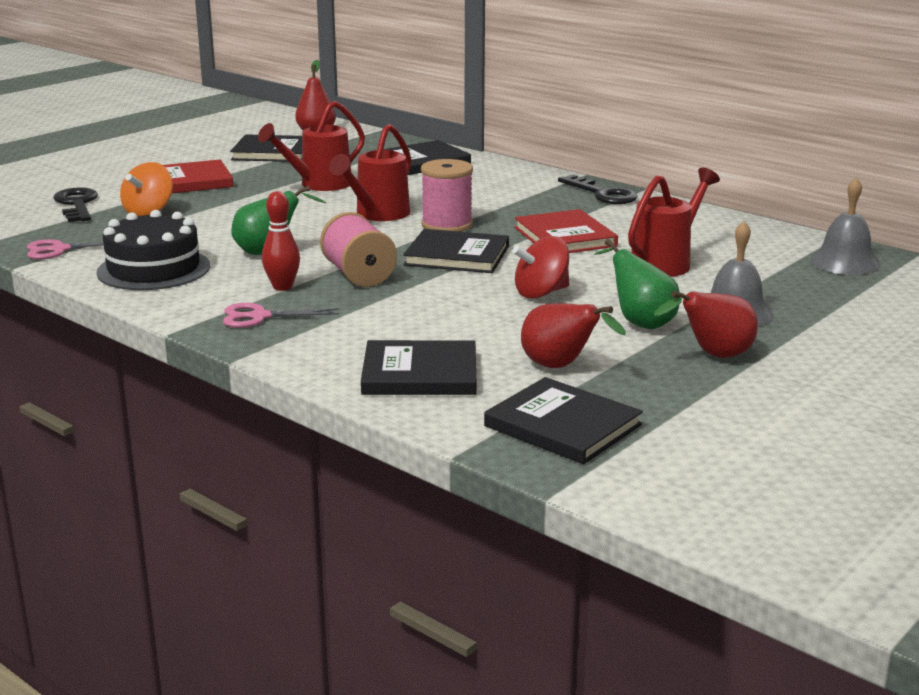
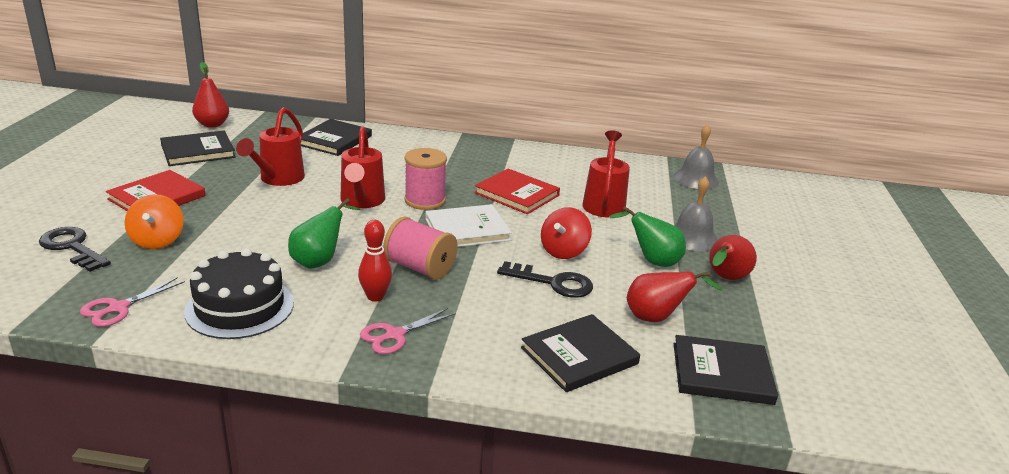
camera: 35 degrees left, 5 degrees up
black book [403,229,509,273] -> white book [425,204,512,247]
black key [558,175,638,204] -> black key moved to [497,261,593,298]

